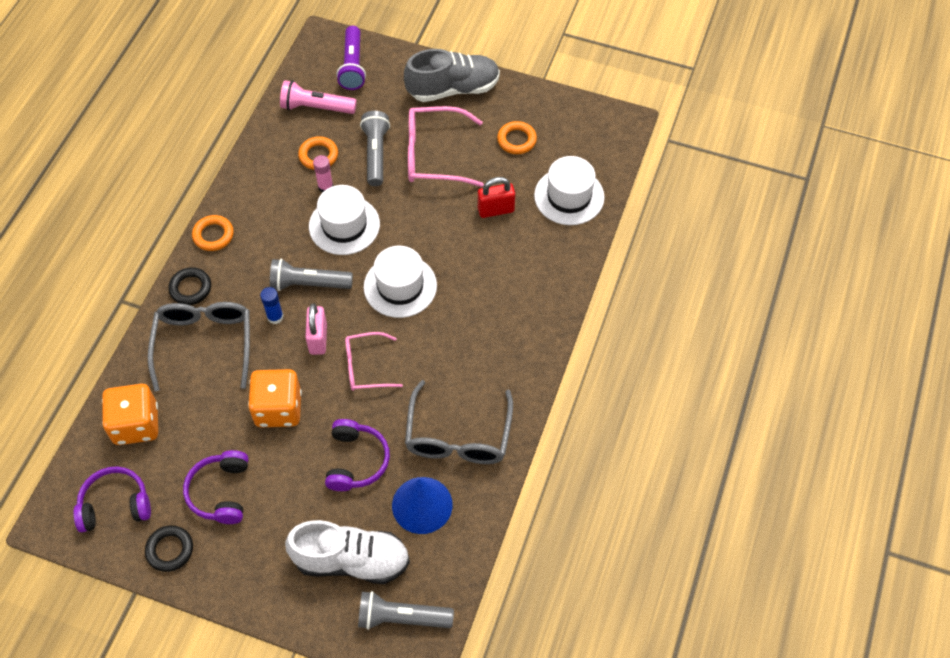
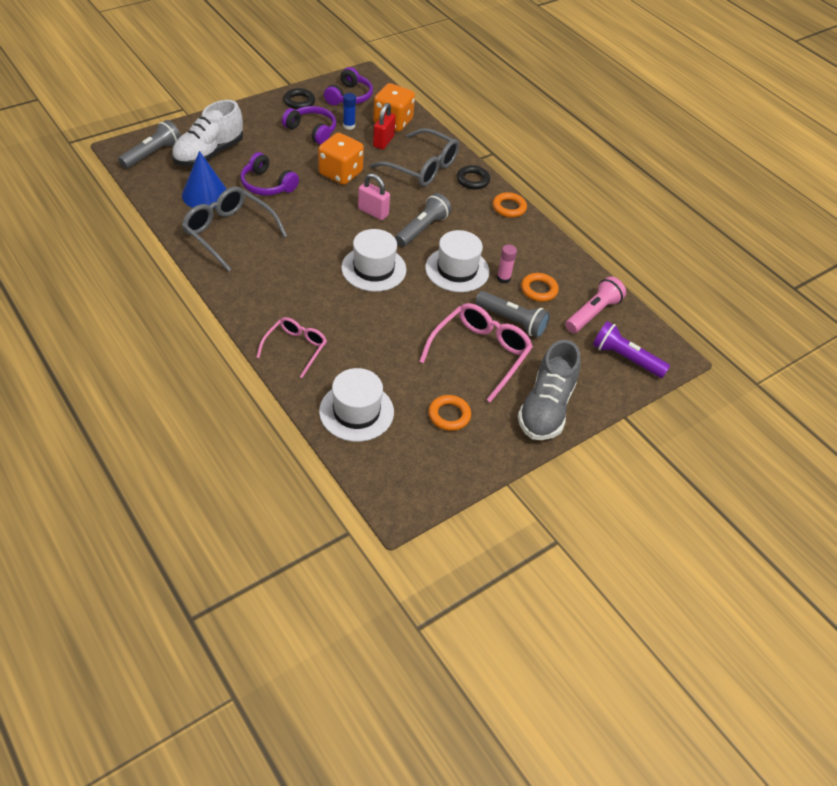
camera: 120 degrees right, 10 degrees down
blue glue stick [260,287,283,324] -> blue glue stick moved to [343,93,356,130]
pink glasses [345,332,403,391] -> pink glasses moved to [256,317,327,378]
red padlock [478,177,515,218] -> red padlock moved to [373,103,396,150]

